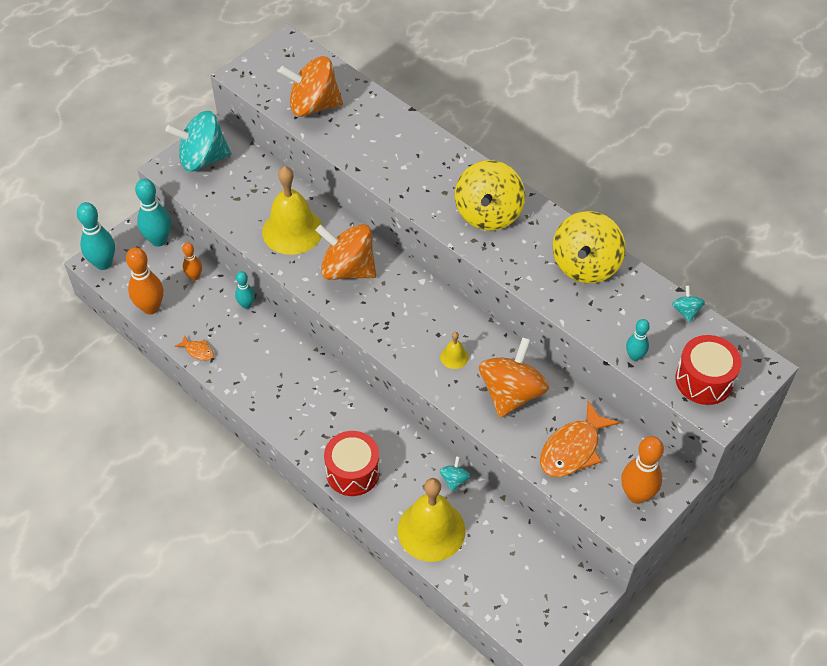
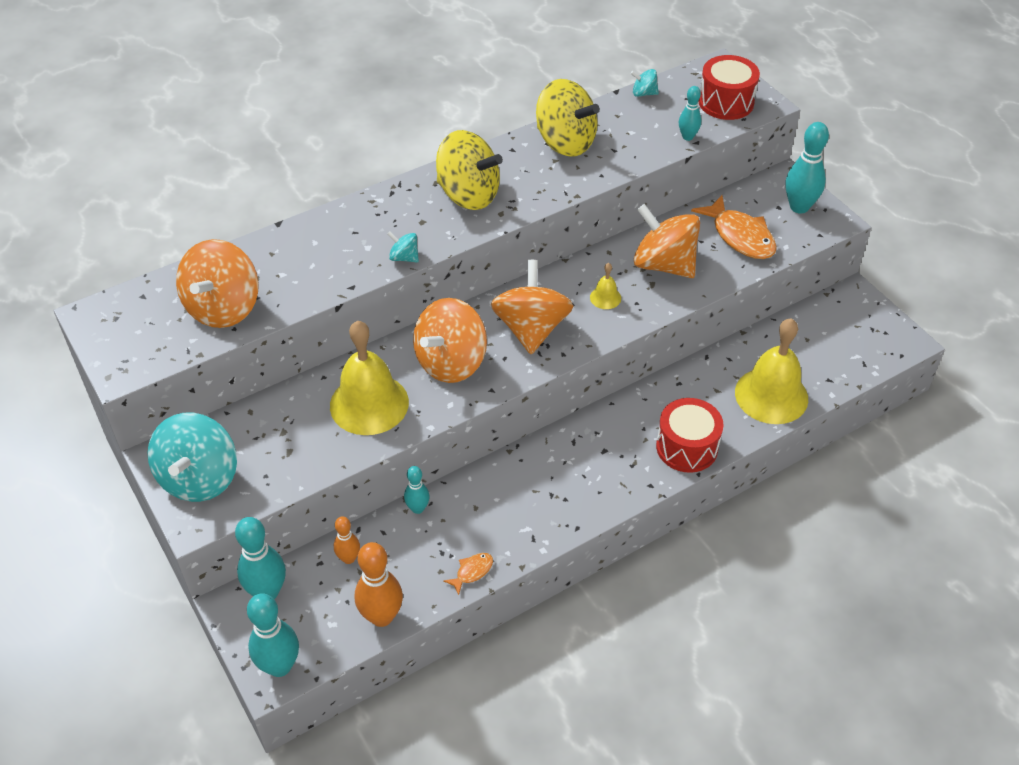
camera: 75 degrees left, 5 degrees down
turquoise spinning top [439,456,471,492] -> turquoise spinning top moved to [387,231,419,262]
orange bowling pin [621,436,664,504] -> turquoise bowling pin [785,122,829,214]
none -> orange spinning top [491,260,573,354]

